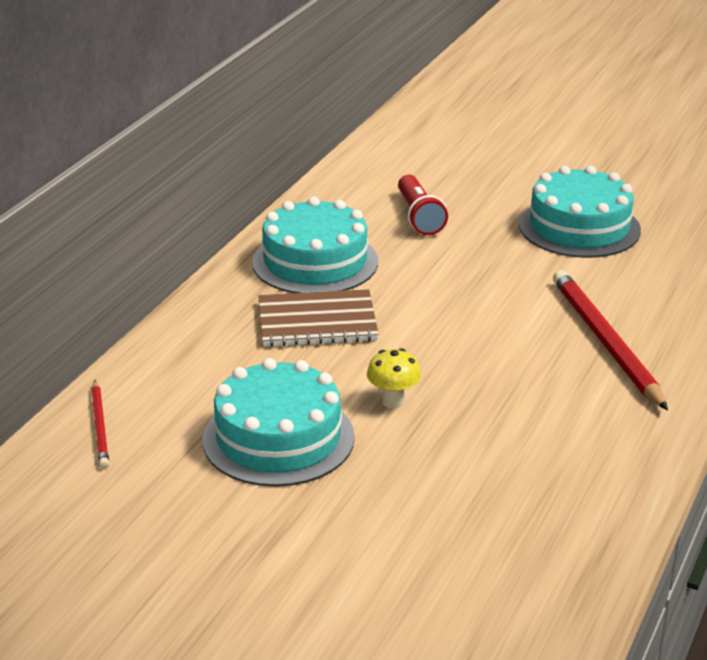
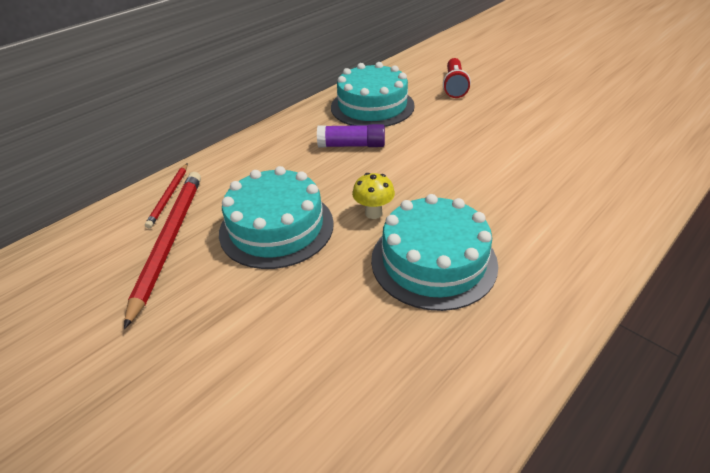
camera: 20 degrees right, 10 degrees up
brown notebook [258,289,379,347] -> purple glue stick [317,124,385,147]
turquoise cake [519,166,641,258] -> turquoise cake moved to [371,194,498,311]
red pencil [553,270,668,410] -> red pencil moved to [124,172,201,329]

